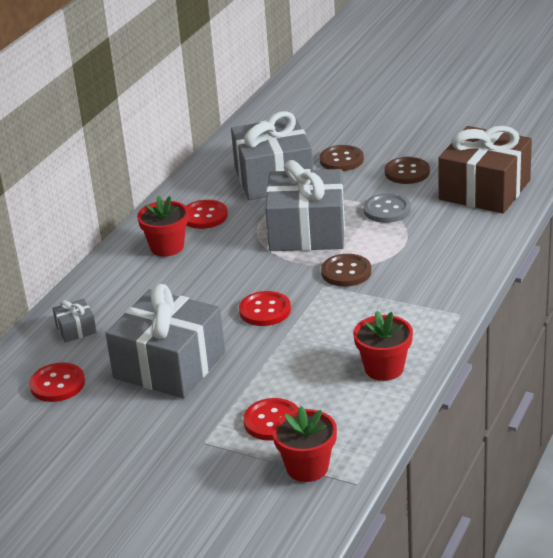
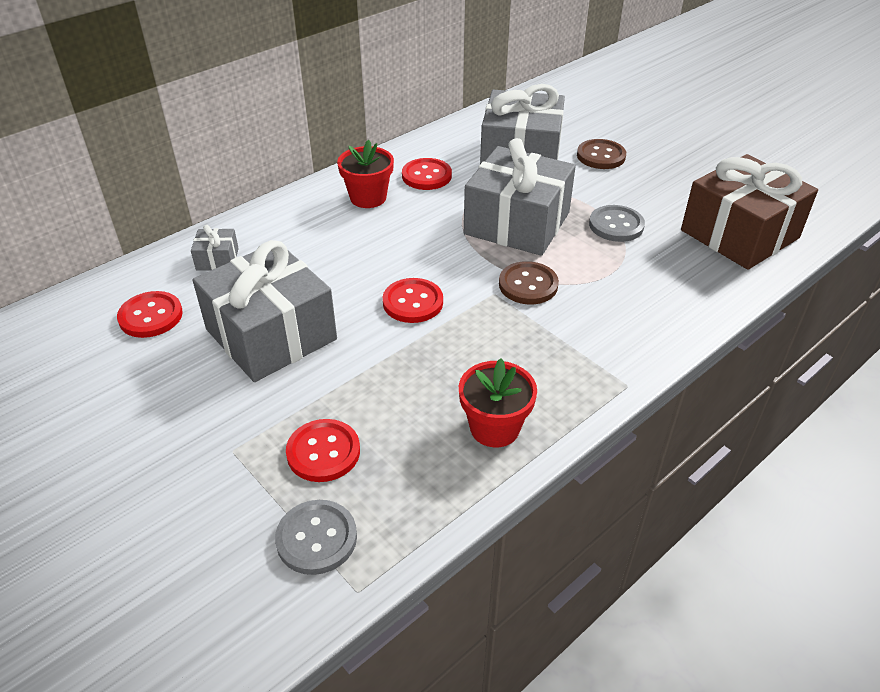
camera: 20 degrees right, 10 degrees up
red flower pot [272,406,337,482] -> grey button [275,500,357,575]
brown button [385,157,430,184] -> none

